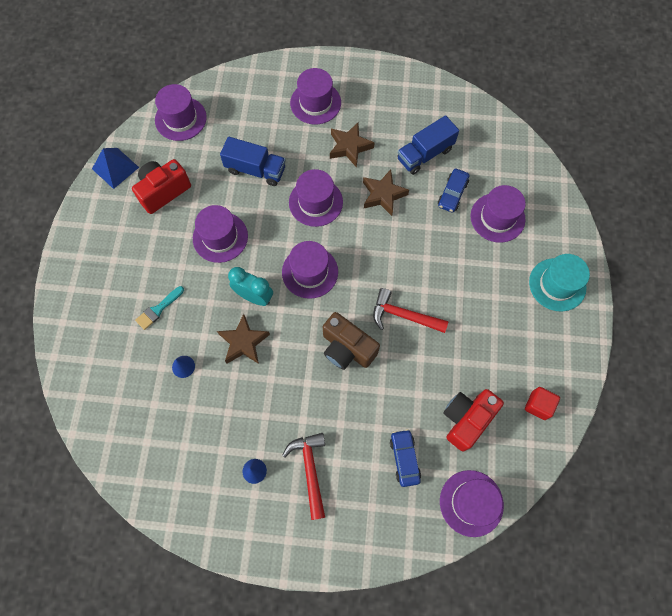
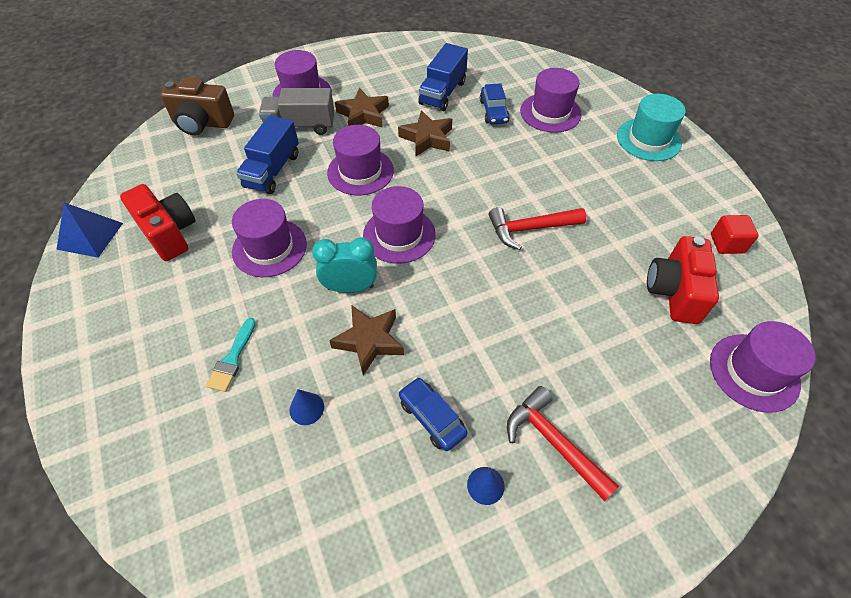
camera: 30 degrees left, 15 degrees down
red camera [132,159,191,214] -> red camera turned 120 degrees clockwise [120,184,195,261]
purple hat [155,84,207,141] -> none
blue truck [220,137,286,186] -> blue truck turned 120 degrees clockwise [236,115,299,194]
brown camera [323,312,380,370] -> brown camera moved to [160,78,234,135]
blue car [390,429,421,487] -> blue car moved to [398,377,468,451]
none -> grey truck [259,88,334,135]

